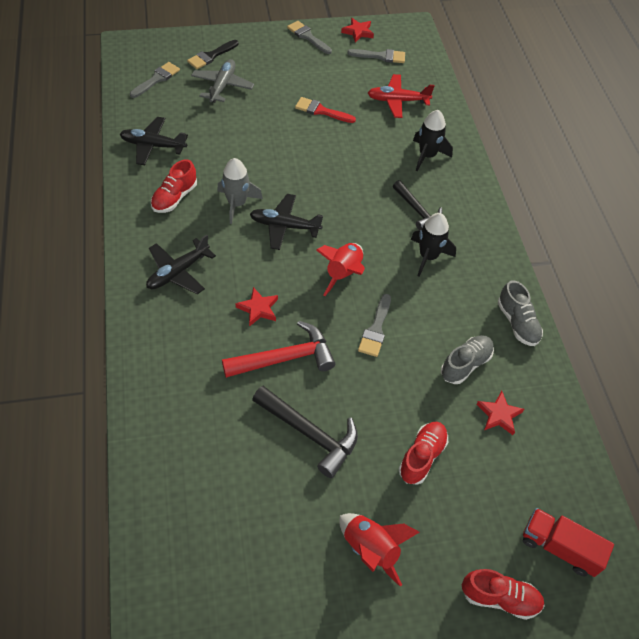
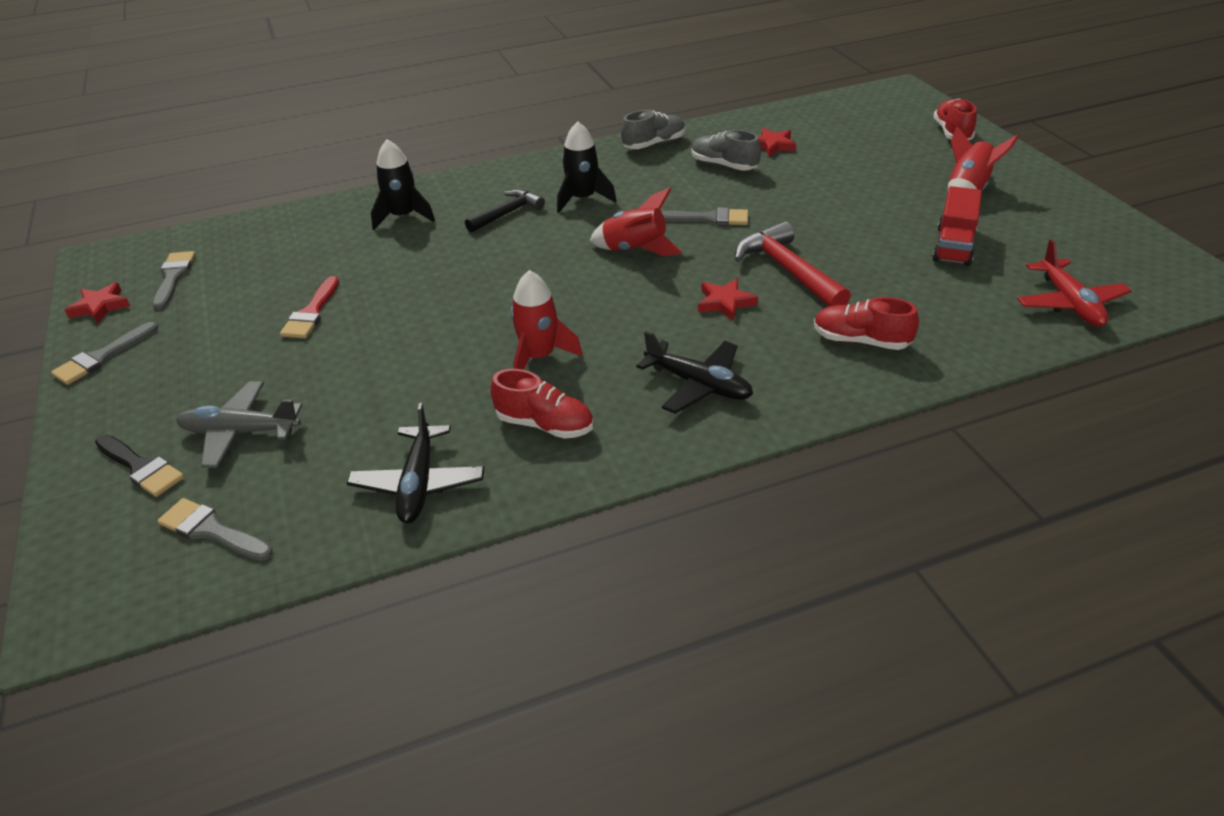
camera: 95 degrees left, 15 degrees down
grey rocket [217,158,263,224] -> red rocket [511,270,583,370]
black plane [250,194,323,250] -> none
black hammer [252,386,358,478] -> none
red plane [368,74,434,118] -> red plane moved to [1017,240,1131,327]
red shoe [399,422,448,485] -> red shoe moved to [814,297,919,350]
red truck [523,508,614,577] -> red truck moved to [932,186,982,266]

